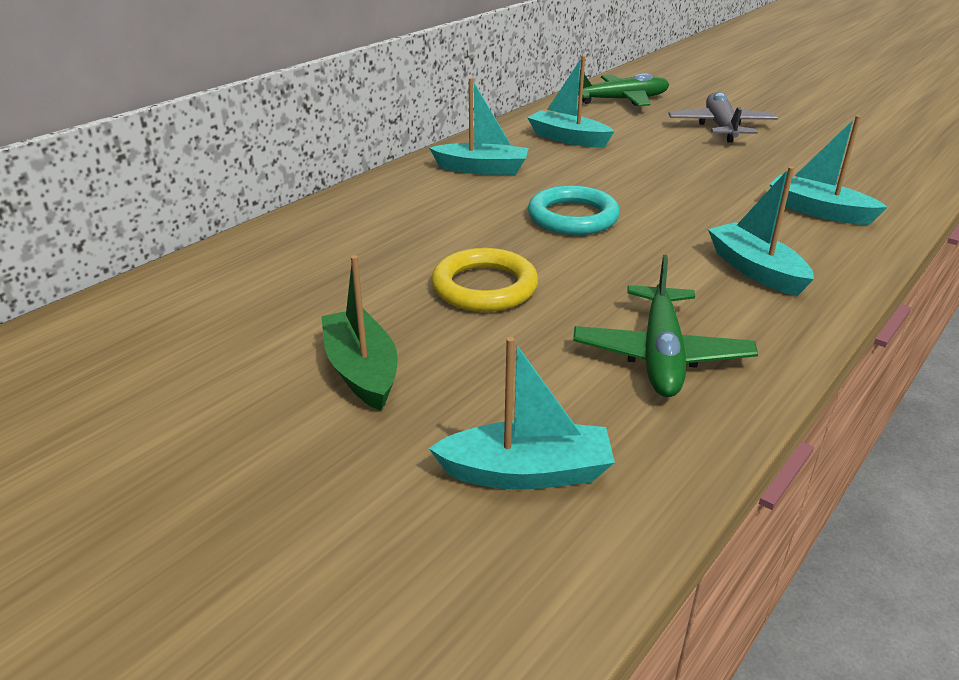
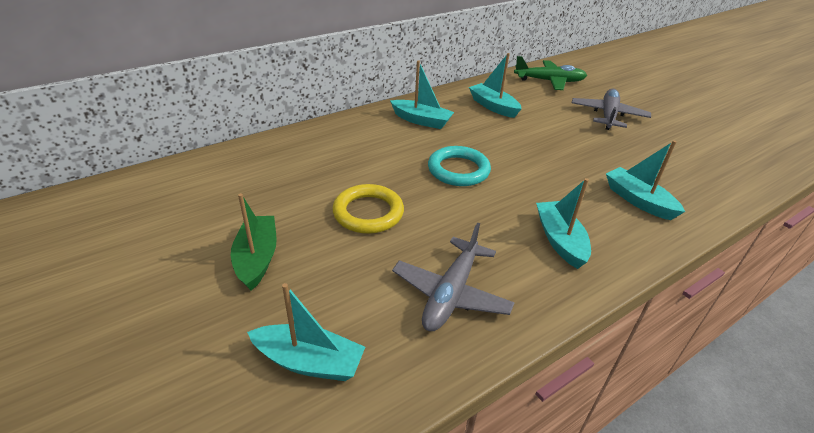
camera: 15 degrees right, 5 degrees up
green plane [573,255,758,397] -> grey plane [392,223,515,331]

